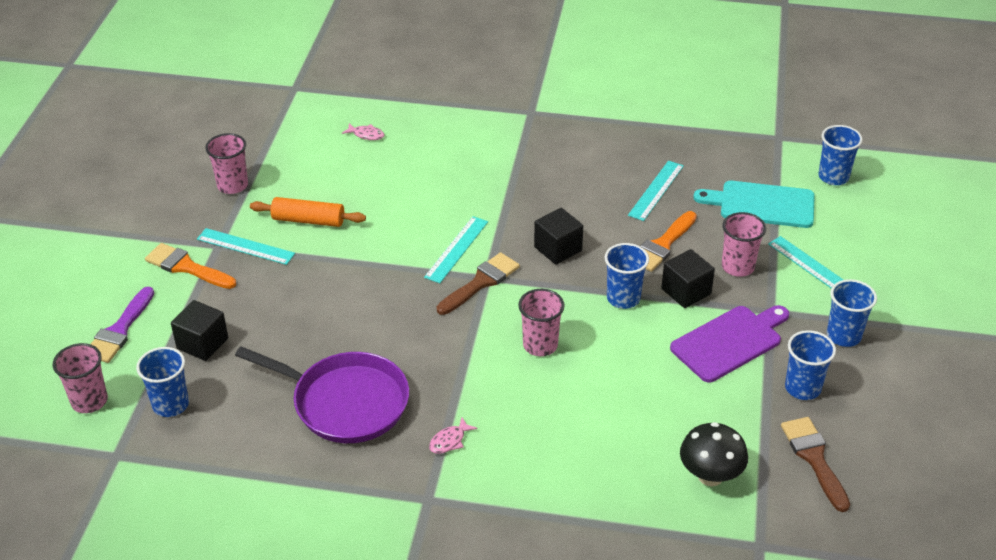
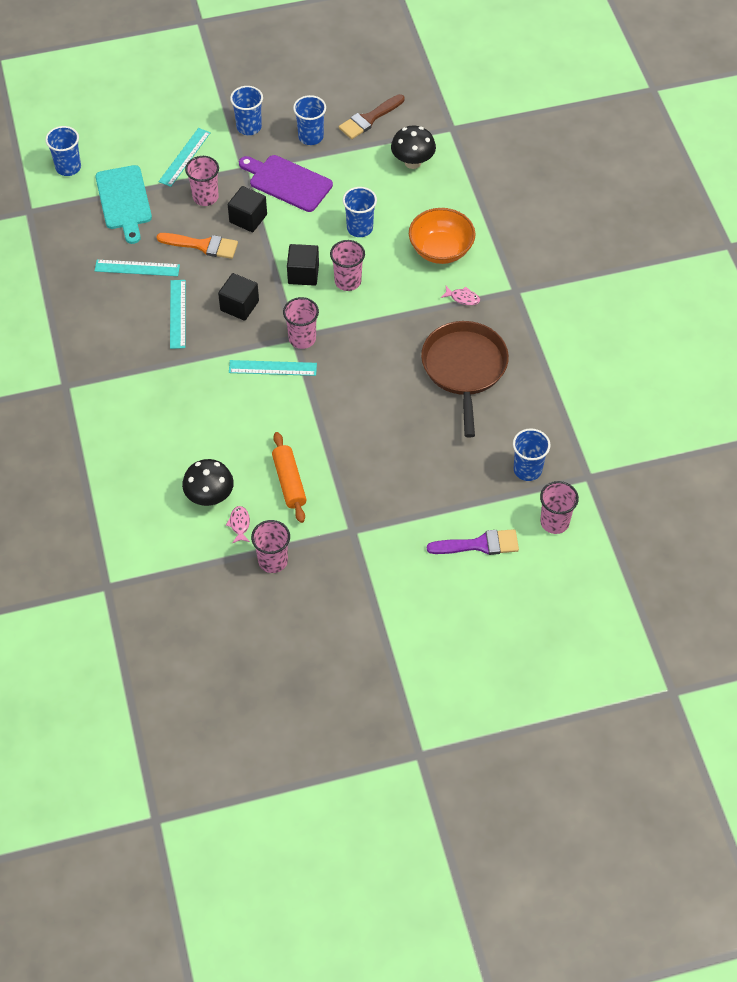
camera: 115 degrees left, 15 degrees up
orange brush [145,243,236,289] -> none
black cube [171,300,228,361] -> black cube moved to [287,244,319,286]
turquoise ruler [197,228,295,265] -> turquoise ruler moved to [170,280,186,349]
purple pan [235,346,409,443] -> brown pan [421,321,509,438]
pink fish [342,123,385,140] -> pink fish moved to [226,506,250,543]
brown brush [437,252,520,315] -> pink cup [283,297,319,349]
blue cup [605,243,649,309] -> blue cup moved to [343,187,377,237]
none -> black mushroom [182,459,234,506]
none -> orange bowl [409,208,475,264]

